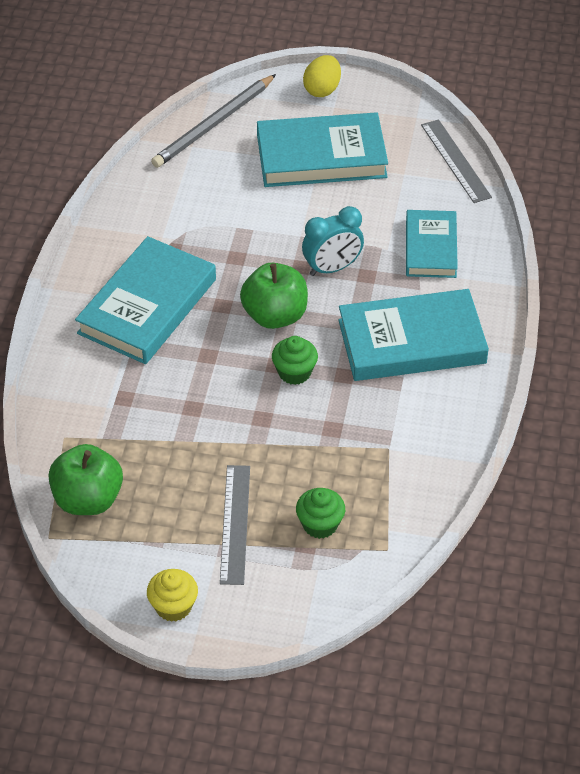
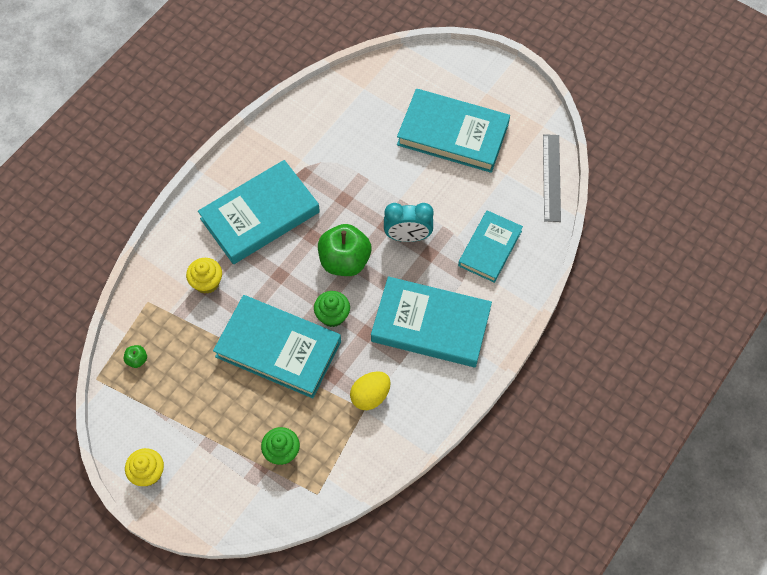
camera: 25 degrees right, 15 degrees up
green apple [49,444,123,515] -> green apple [124,345,147,368], size x0.42
grey pencil [151,74,276,168] -> none
grey ruler [220,465,250,585] -> none
yellow egg [303,55,341,97] -> yellow egg moved to [350,371,391,410]
none -> yellow cupcake [186,258,222,294]
none -> turquoise book [213,295,341,398]

